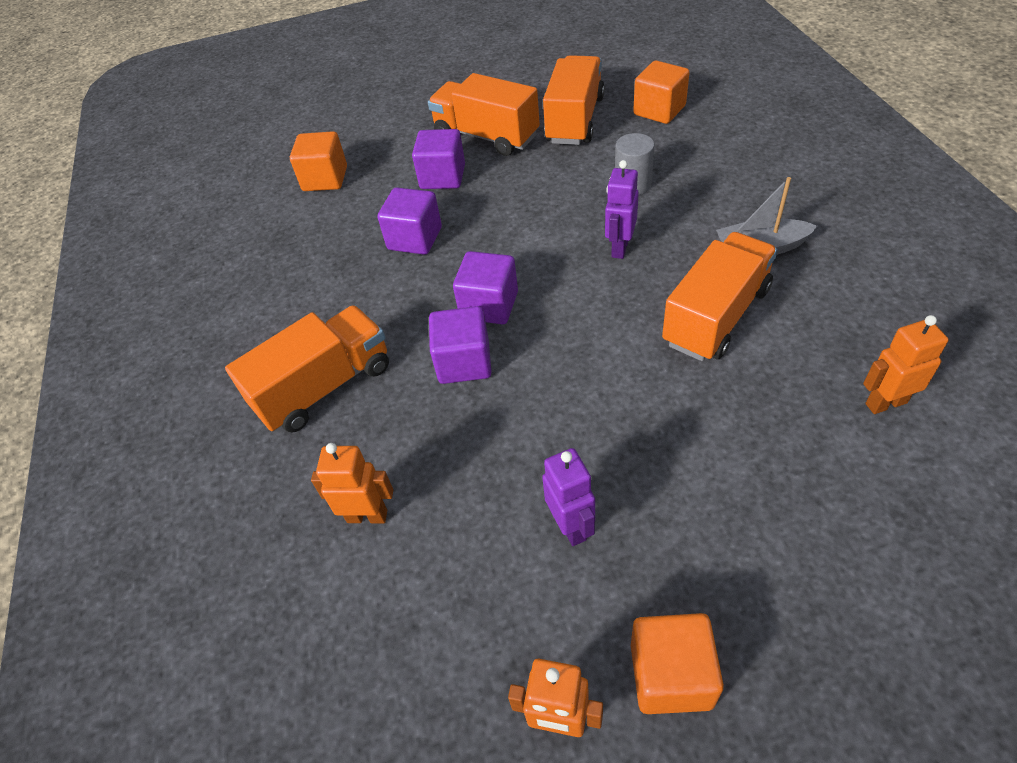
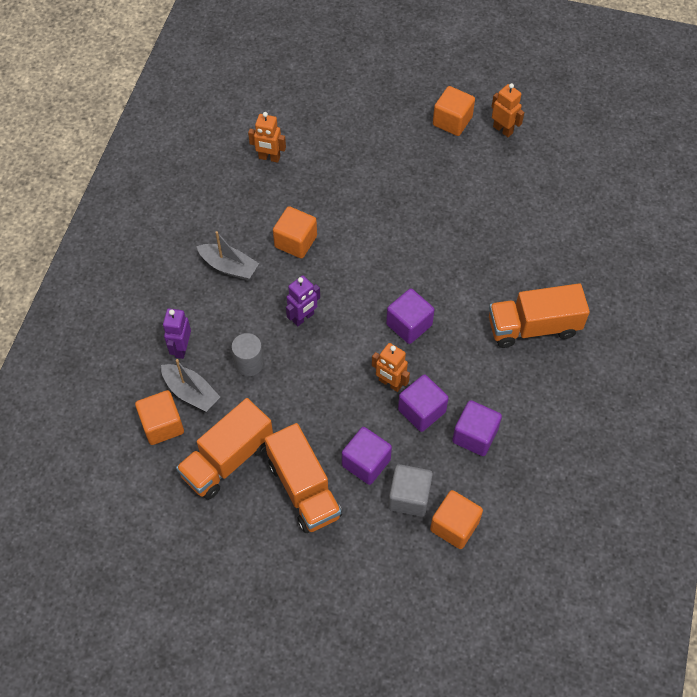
camera: 155 degrees left, 10 degrees up
orange robot [311,443,393,523] -> orange robot moved to [372,343,410,392]
purple cube [429,306,492,384] -> purple cube moved to [452,400,502,456]
purple robot [542,448,595,546] -> purple robot moved to [163,308,191,359]
orange truck [662,232,778,361] -> orange cube [273,206,317,259]
none -> grey boat [161,359,220,412]
none -> grey cube [388,464,433,517]

